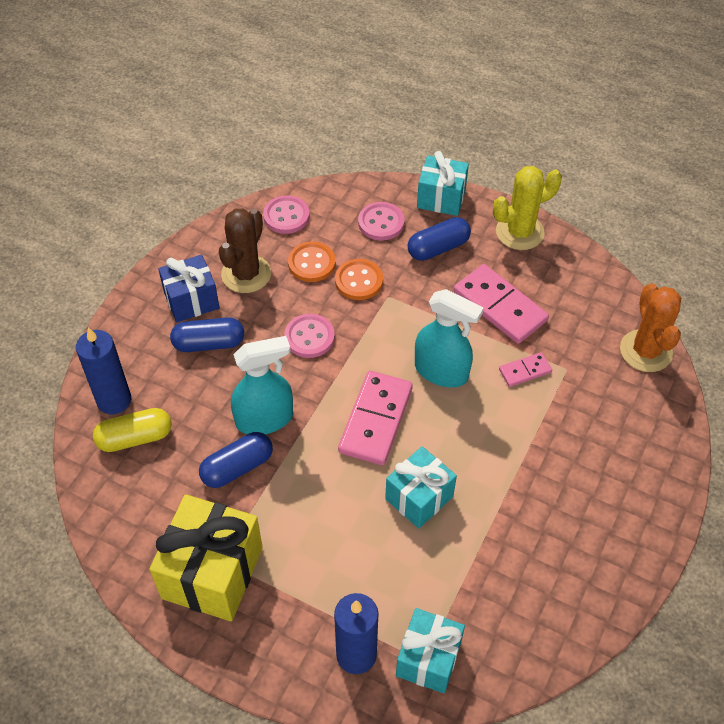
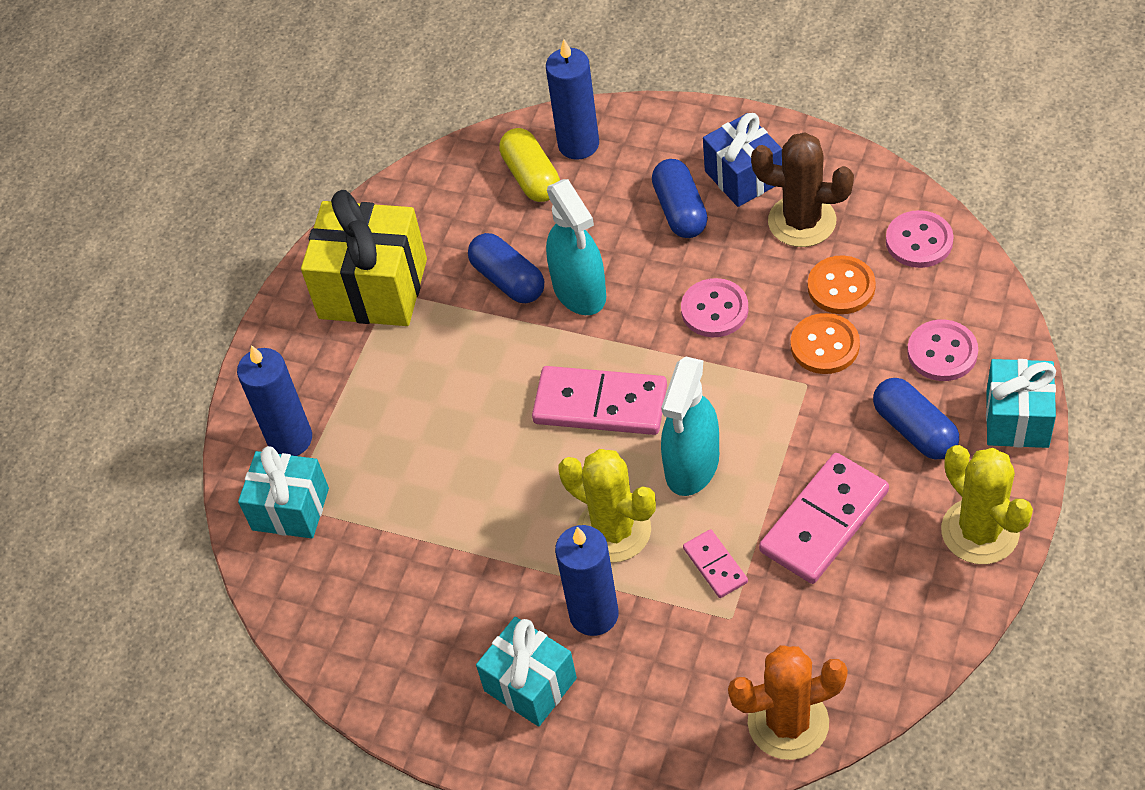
camera: 90 degrees right, 0 degrees up
turquoise gift [385,446,457,528] -> turquoise gift moved to [476,617,577,727]
none -> blue candle [555,525,619,636]
none -> yellow cactus [559,449,656,563]

